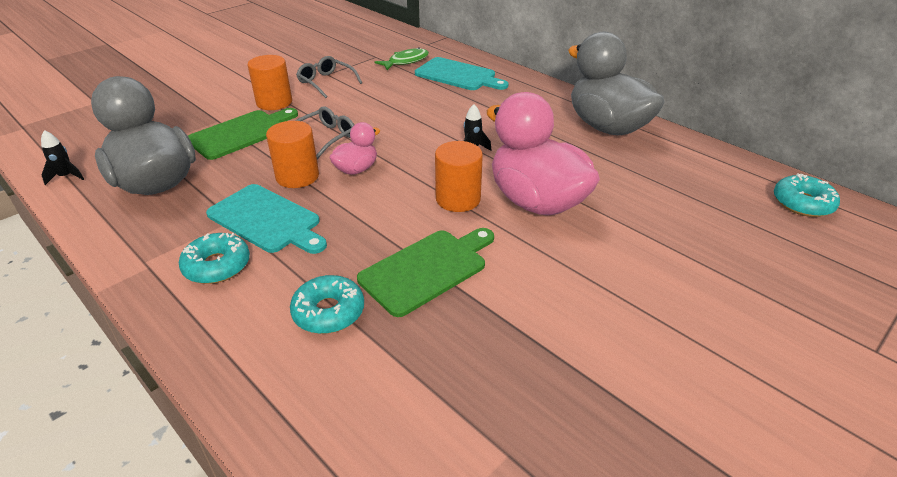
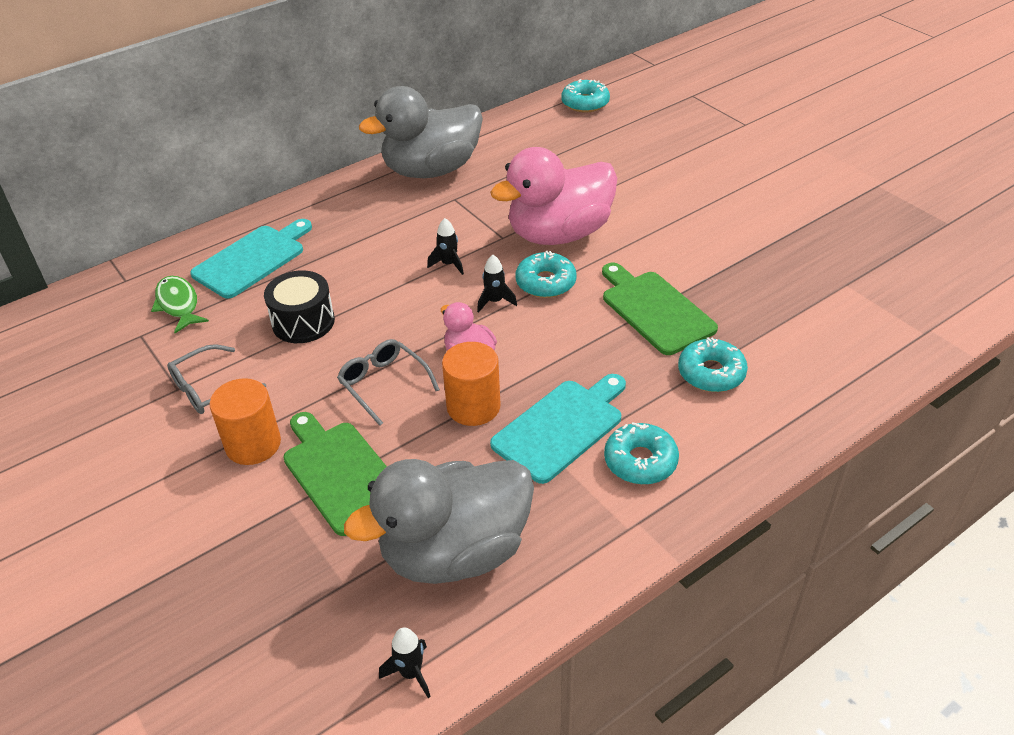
camera: 80 degrees left, 5 degrees up
orange cylinder [435,141,483,212] -> turquoise donut [516,251,577,298]
none -> black drum [264,270,335,343]
none -> black rocket [477,255,517,313]

